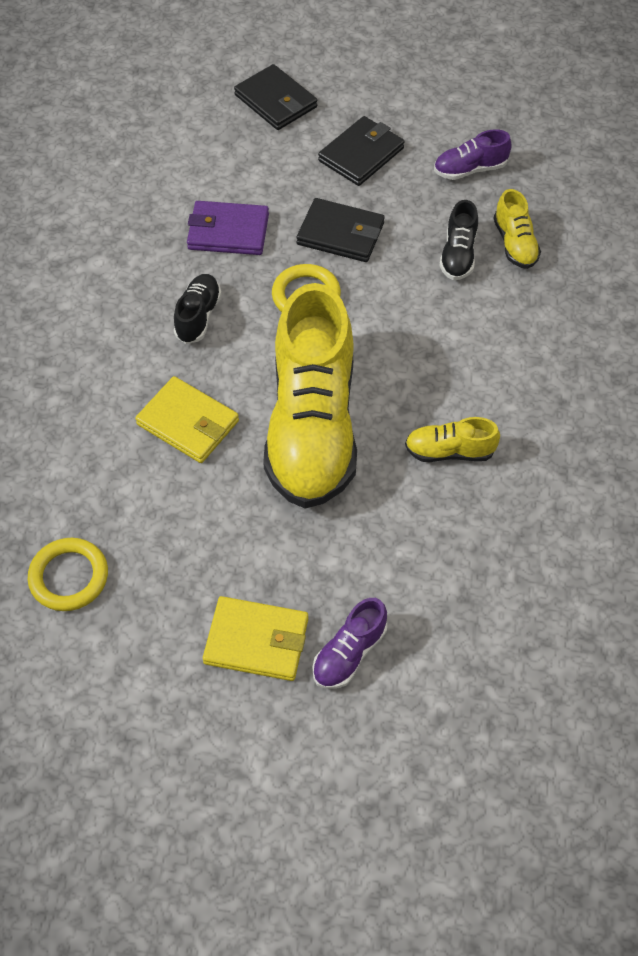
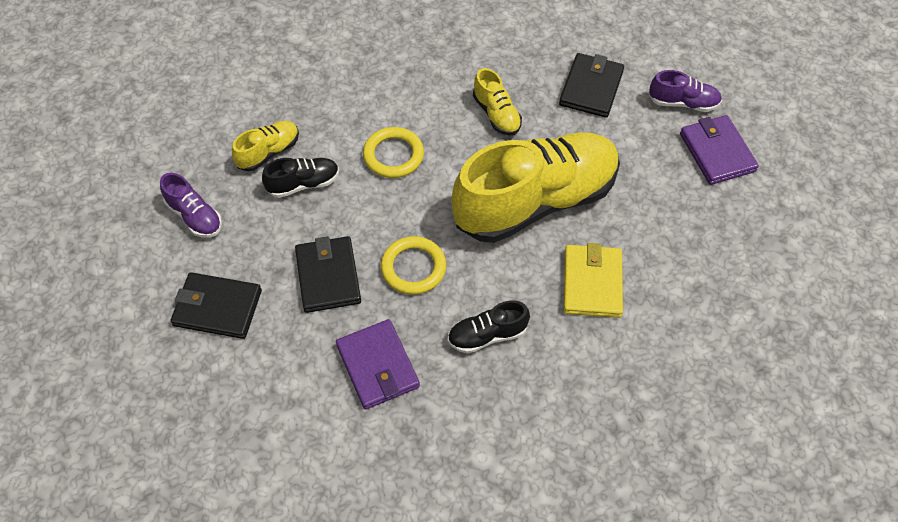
camera: 120 degrees left, 0 degrees up
yellow ring [28,538,108,611] -> yellow ring moved to [363,127,424,178]
yellow wallet [203,596,308,681] -> purple wallet [680,115,759,185]
black wallet [234,64,317,130] -> black wallet moved to [559,53,624,118]

